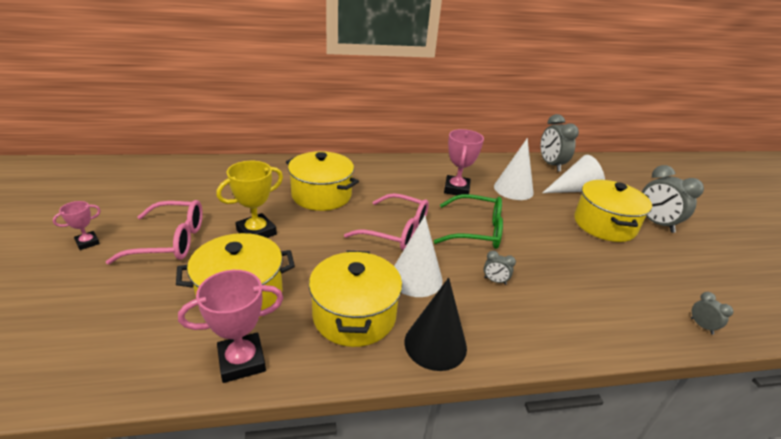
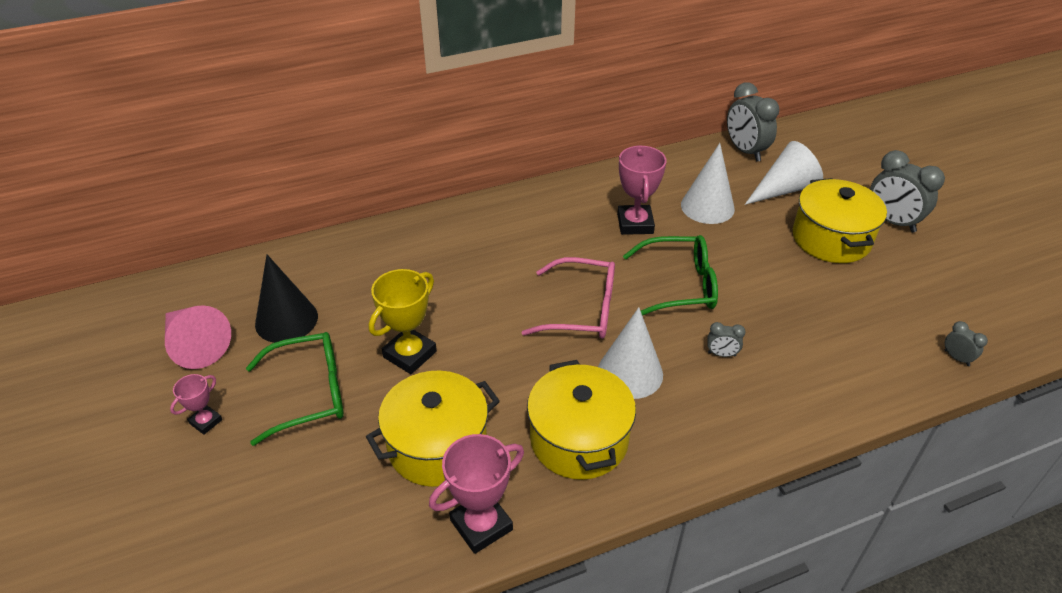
camera: 10 degrees left, 10 degrees up
pink glasses [106,200,203,264] -> green glasses [246,332,344,446]
yellow pot [286,151,359,211] -> none
black cone [404,278,467,371] -> black cone moved to [255,255,318,343]
none -> pink cone [165,305,231,369]

